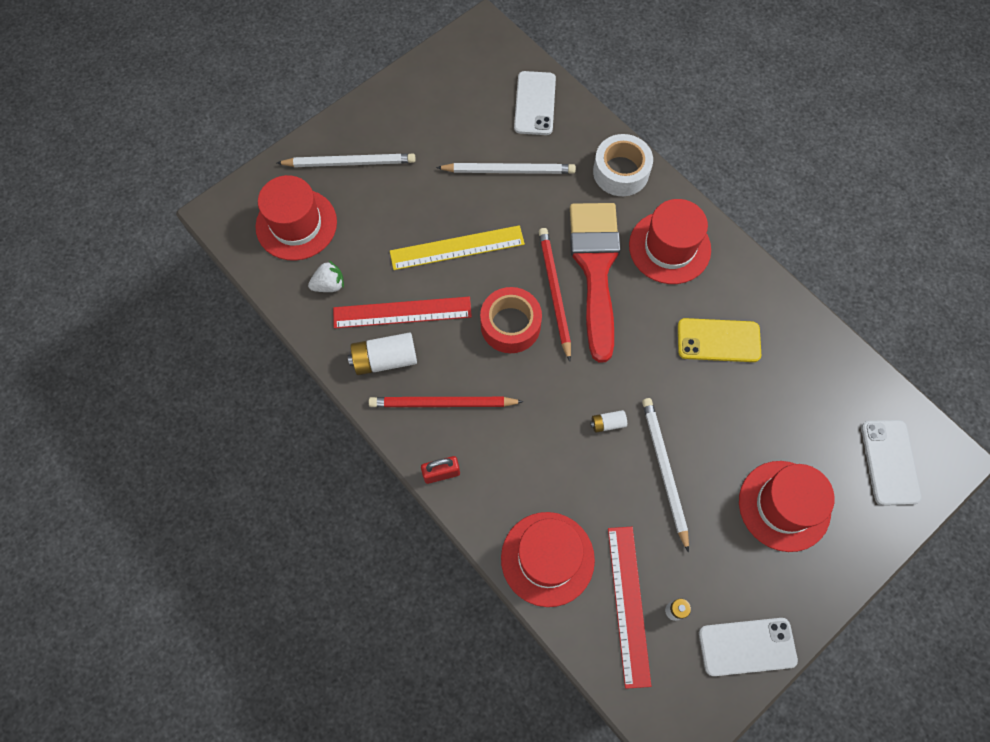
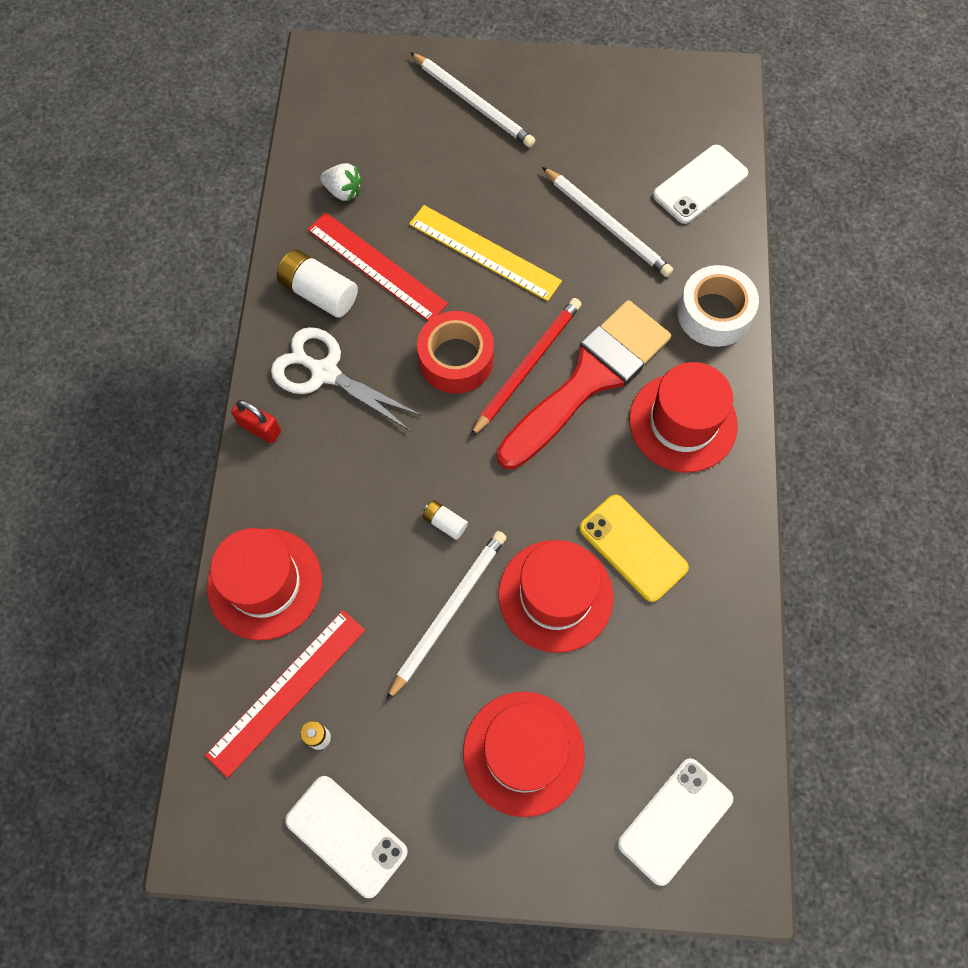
camera: 45 degrees right, 0 degrees up
red hat [255,175,337,261] -> red hat moved to [498,540,613,653]
red pencil [369,397,524,407] -> white scissors [271,327,422,431]

